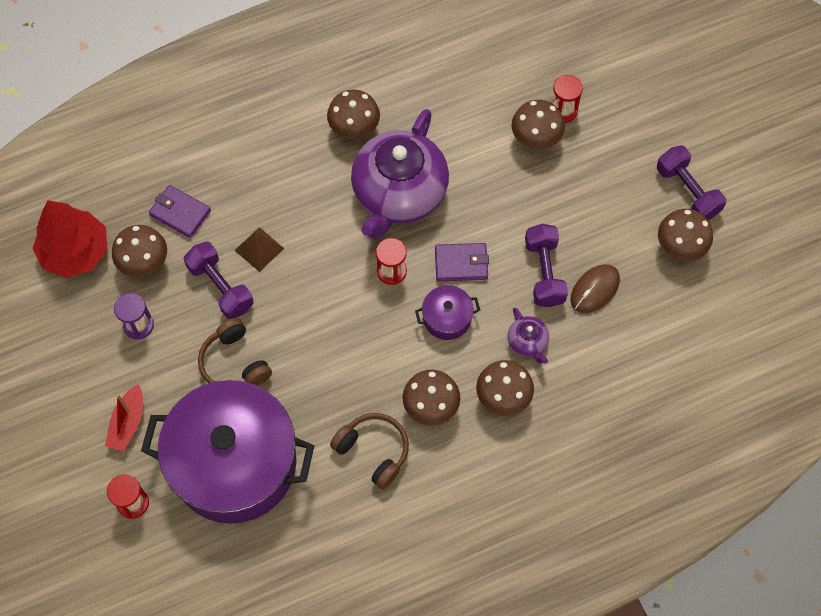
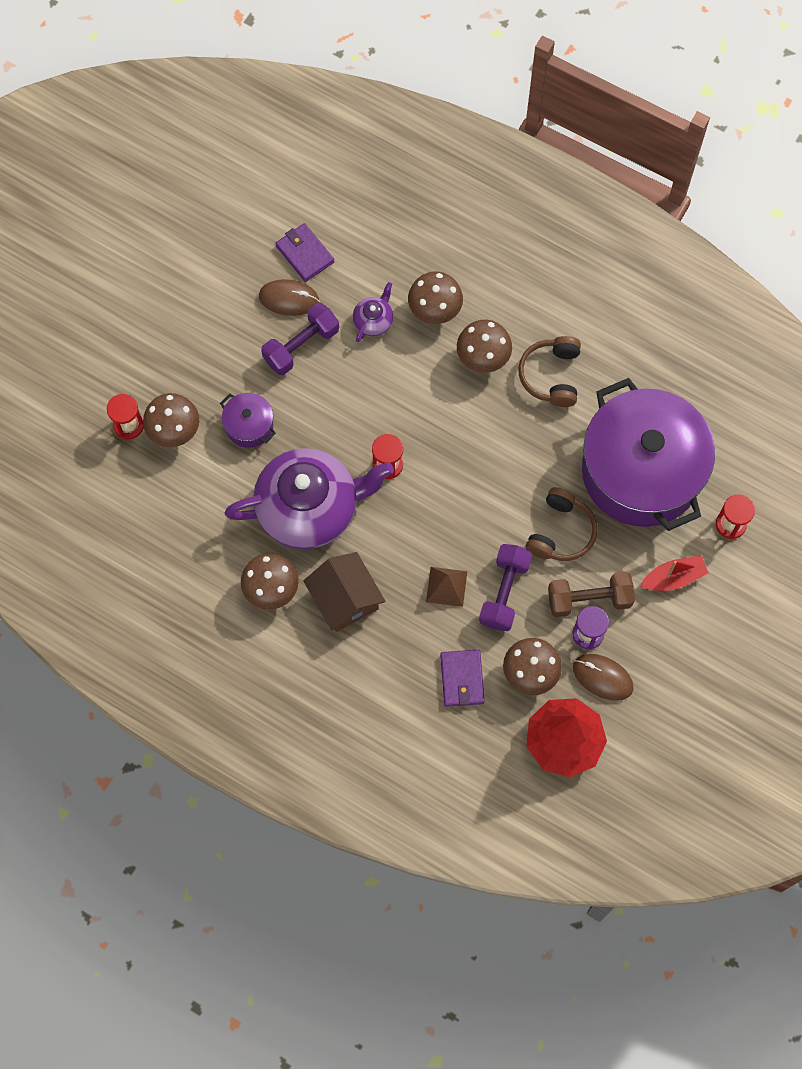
camera: 125 degrees left, 5 degrees up
purple pot [415,285,480,340] -> purple pot moved to [220,393,276,448]
purple wallet [435,243,489,281] -> purple wallet moved to [275,223,335,282]
purple dumbbell [657,145,726,220] -> none
brown mushroom [658,209,713,261] -> none
none -> brown house [303,552,385,632]
none -> brown dumbbell [548,572,635,617]
none -> brown mouse [573,654,634,701]

